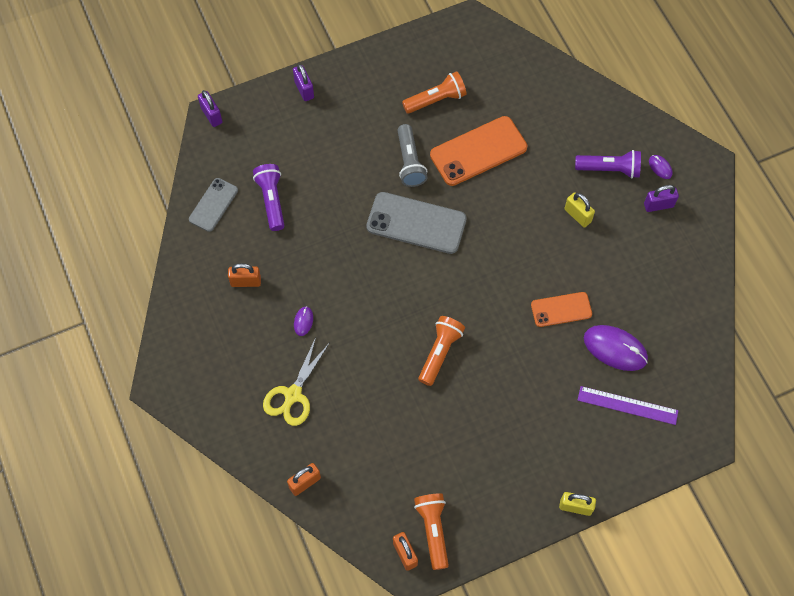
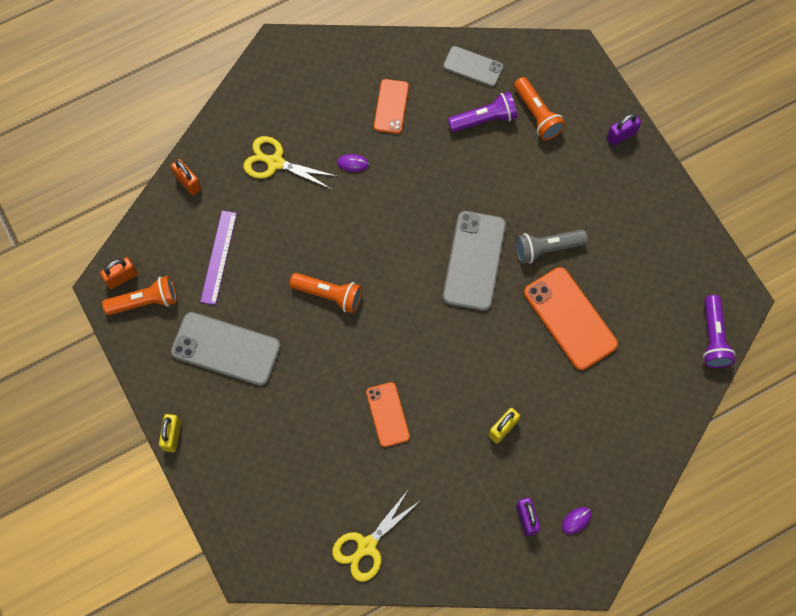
camera: 85 degrees right, 5 degrees up
purple padlock [198,90,222,127] -> none
orange padlock [228,263,261,287] -> orange phone [374,79,409,134]
orange flashlight [402,71,467,114] -> orange flashlight moved to [514,77,566,140]
purple flashlight [575,150,641,178] -> purple flashlight moved to [703,295,735,368]
purple ruler [578,386,678,425] -> purple ruler moved to [200,210,237,305]
purple mouse [584,325,648,371] -> none
none -> grey phone [171,312,281,386]
none -> yellow scissors [332,489,420,582]

